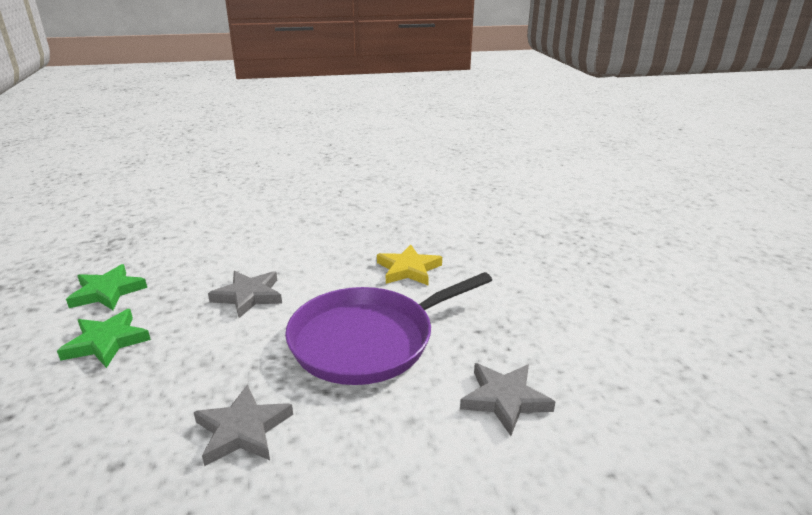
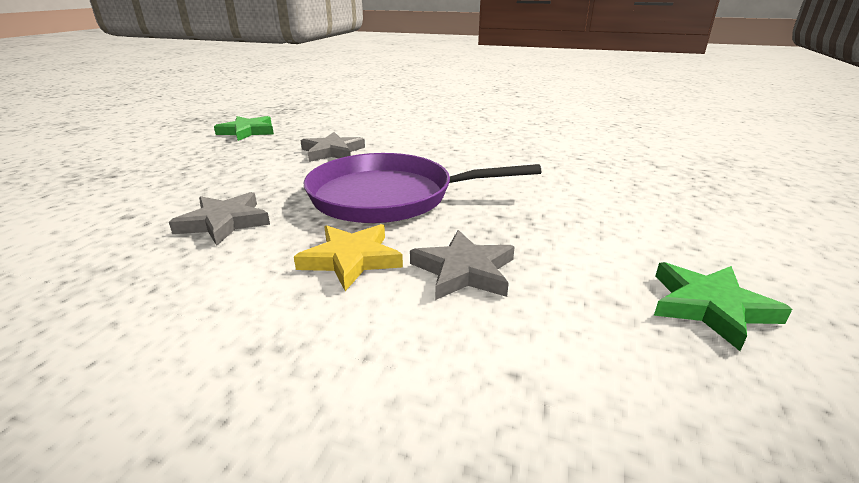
camera: 30 degrees right, 0 degrees up
green star [57,309,151,368] -> green star moved to [654,262,792,351]
yellow star [377,244,442,285] -> yellow star moved to [294,224,403,291]

